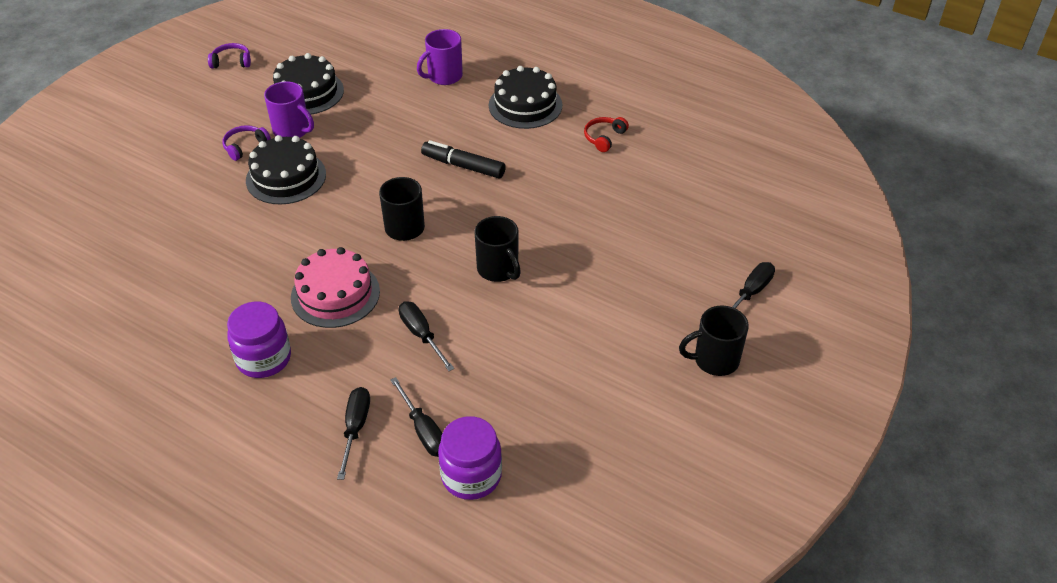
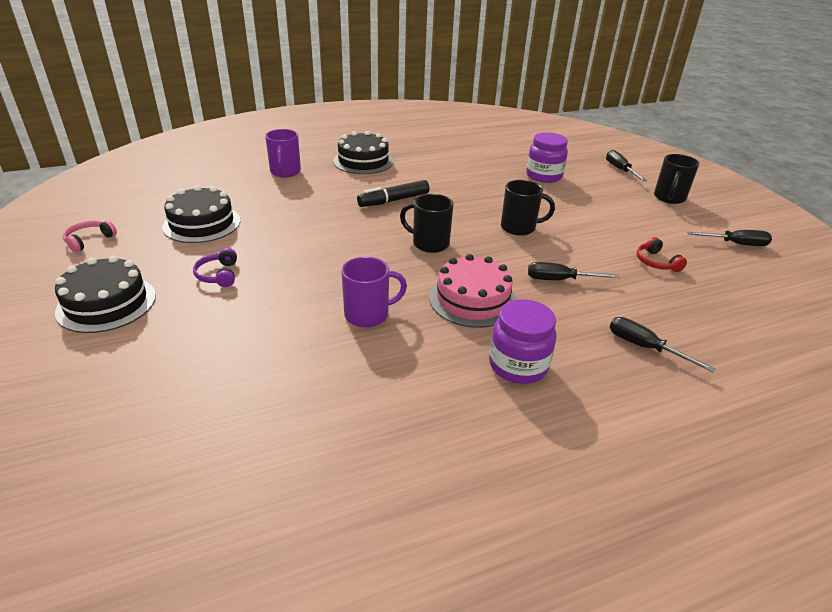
camera: 55 degrees left, 10 degrees down
purple headphones [208,43,251,68] -> pink headphones [63,220,117,252]
black cake [246,135,326,205] -> black cake moved to [55,256,156,333]
purple mug [264,81,314,138] -> purple mug moved to [341,257,407,328]
black screwdriver [390,377,442,457] -> black screwdriver moved to [687,230,772,246]
purple jar [438,416,502,500] -> purple jar moved to [526,132,568,183]
red headphones [584,117,629,152] -> red headphones moved to [637,237,687,272]

